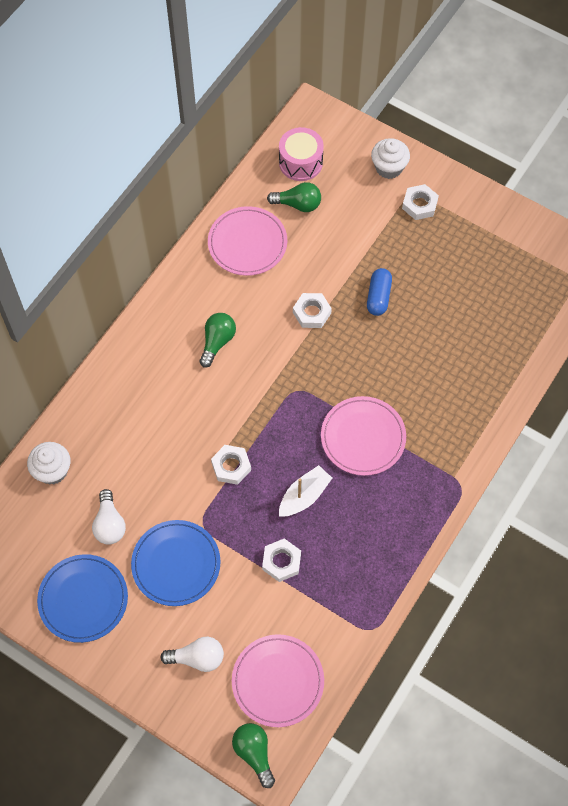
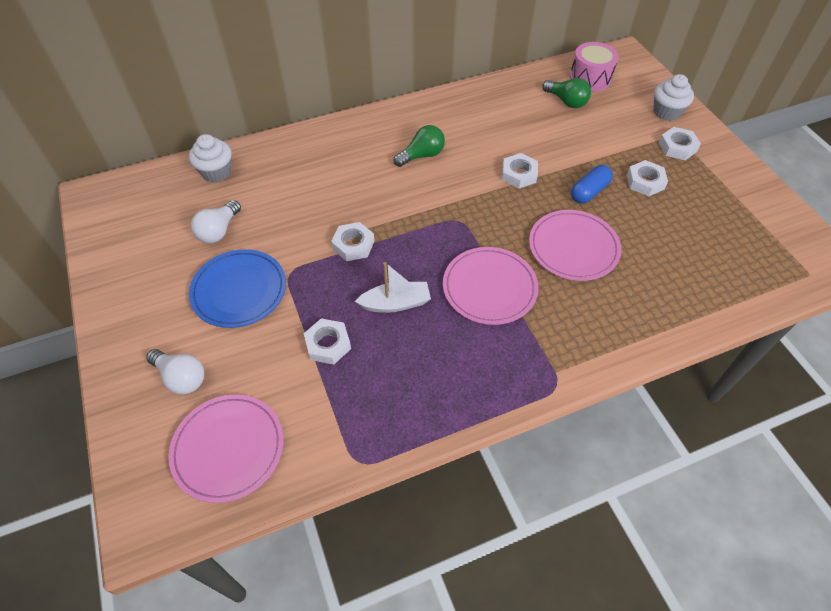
camera: 35 degrees right, 10 degrees down
blue plate [37,554,128,643] -> none
pink plate [208,206,287,276] -> pink plate moved to [529,210,622,281]
green light bulb [232,723,275,788] -> none
none -> white nut [627,160,668,196]

